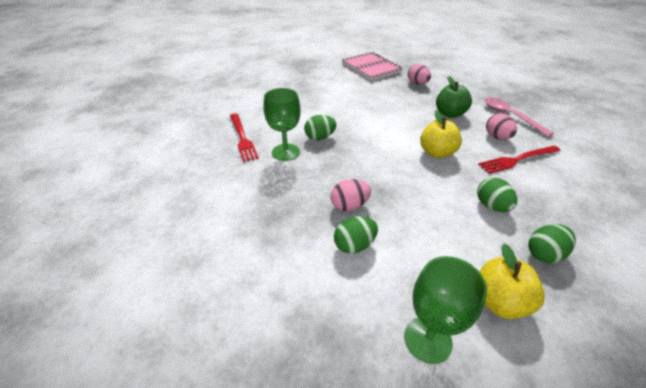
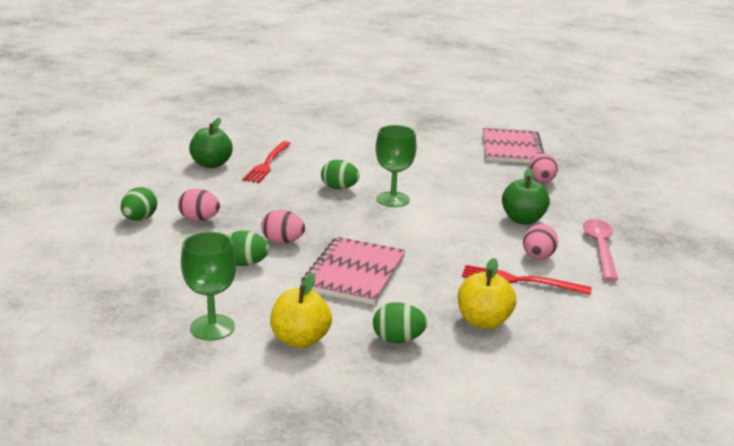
camera: 35 degrees right, 15 degrees down
green goblet [263,88,300,161] -> green goblet moved to [376,125,417,207]
yellow apple [420,110,462,158] -> yellow apple moved to [458,258,516,329]
green egg [477,177,517,212] -> green egg moved to [121,187,157,221]
none -> pink egg [178,189,220,221]
none -> green apple [189,118,233,168]
none -> pink notebook [300,237,406,305]

